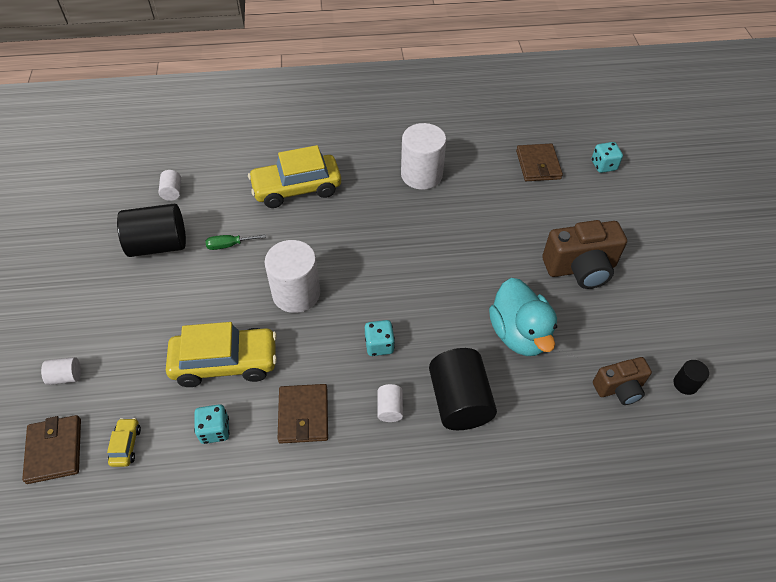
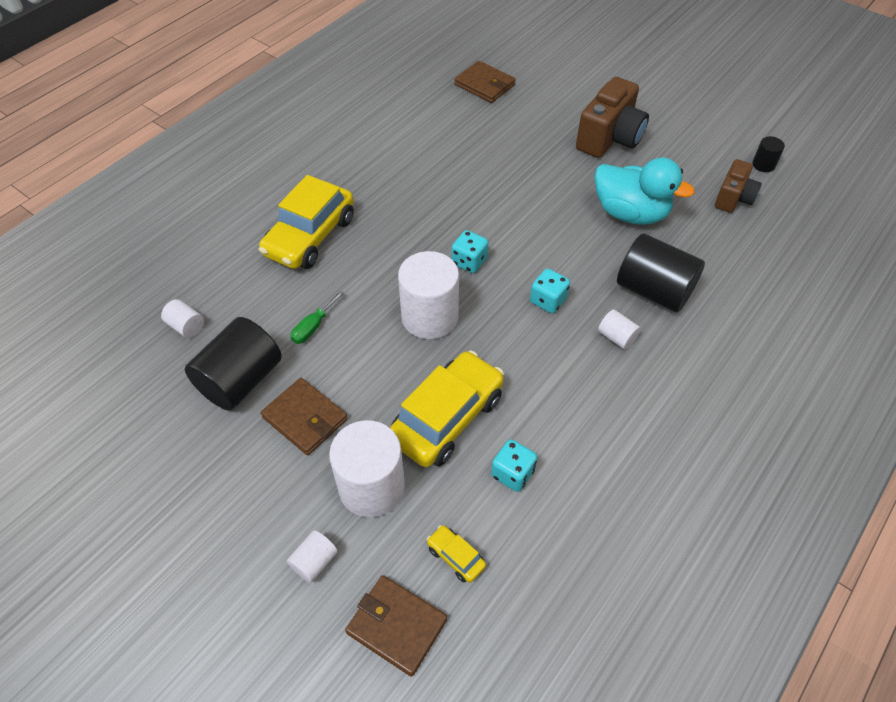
camera: 45 degrees left, 0 degrees up
brown wallet [278,384,328,444] -> brown wallet moved to [261,378,348,455]
white cylinder [401,123,446,190] -> white cylinder moved to [329,420,405,517]
turquoise dice [592,142,623,173] -> turquoise dice moved to [452,230,488,273]

